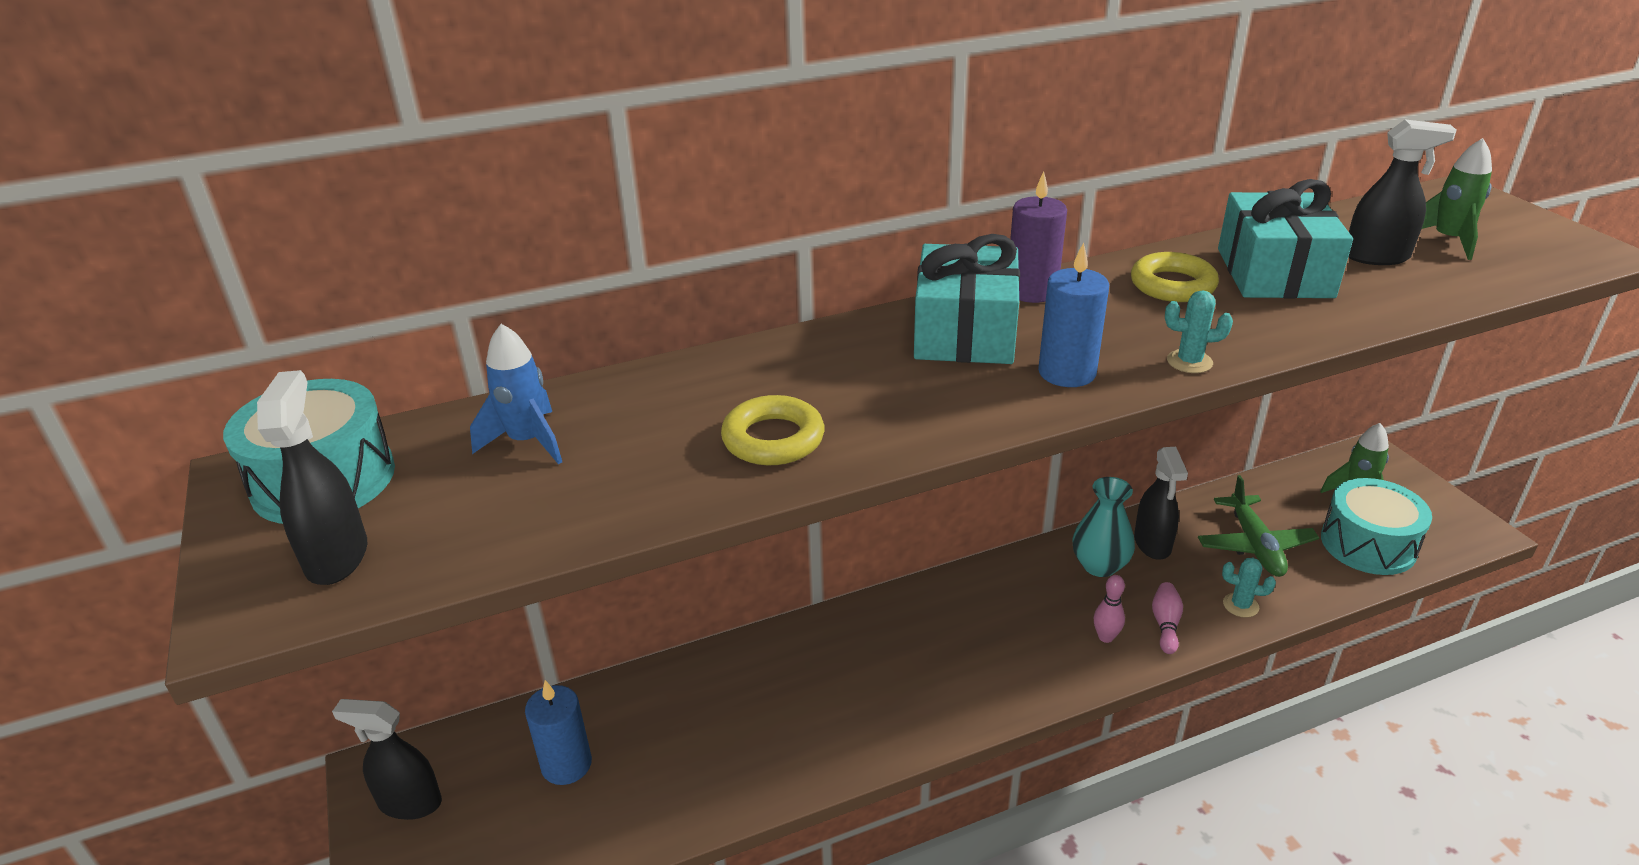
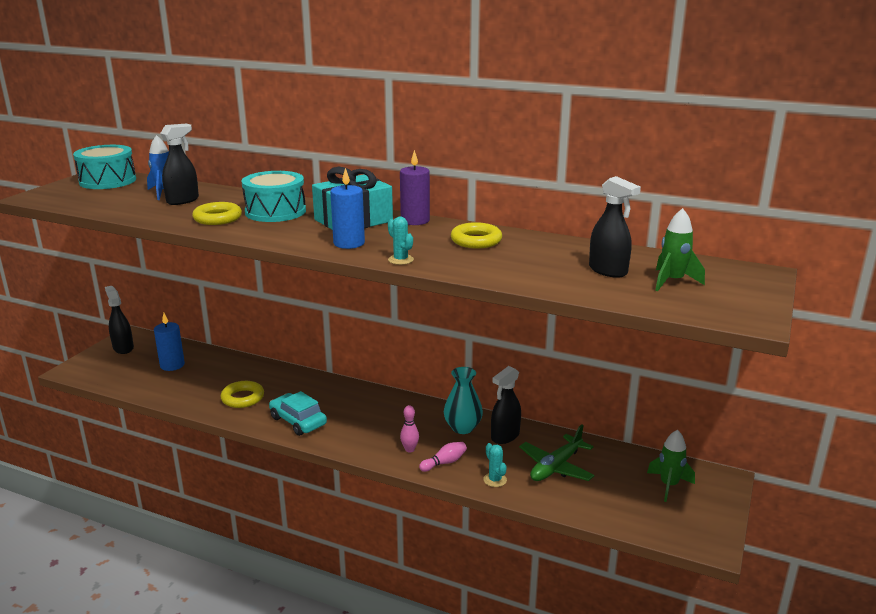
camera: 45 degrees right, 10 degrees down
black spray bottle [257,370,367,585] -> black spray bottle moved to [160,124,199,205]
turquoise gift [1218,179,1353,299] -> none
turquoise drum [1321,478,1432,575] -> turquoise drum moved to [242,171,306,222]
none -> yellow ring [220,381,264,408]
none -> turquoise car [269,391,327,436]

